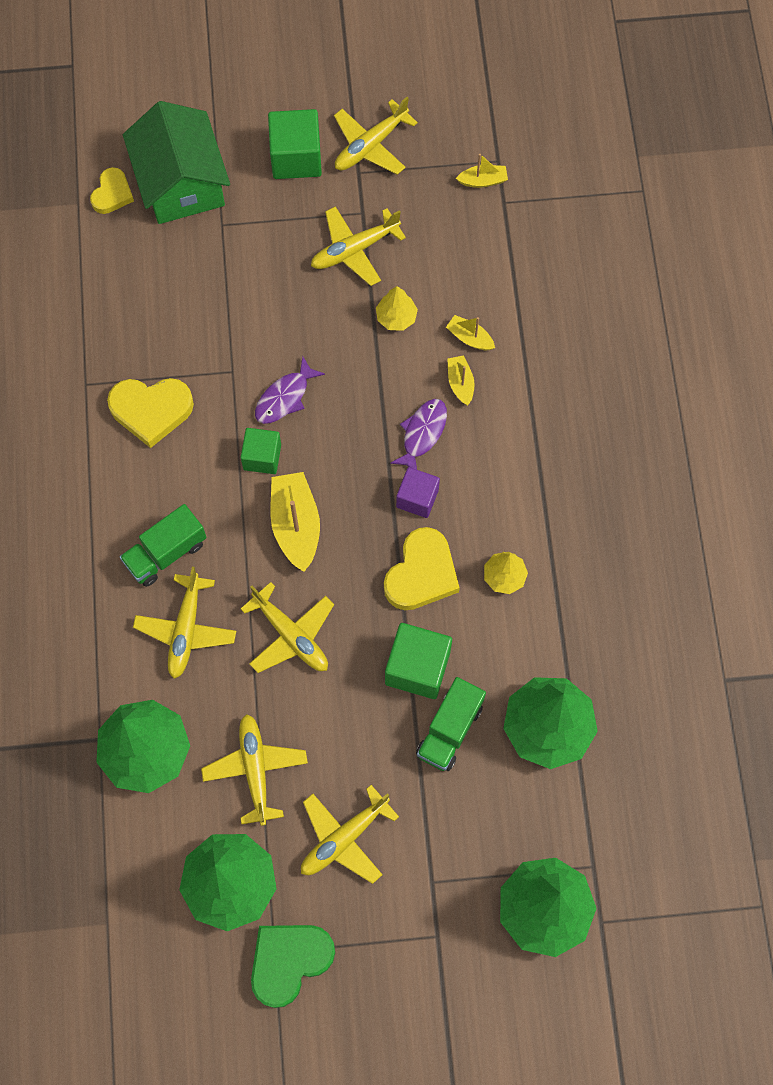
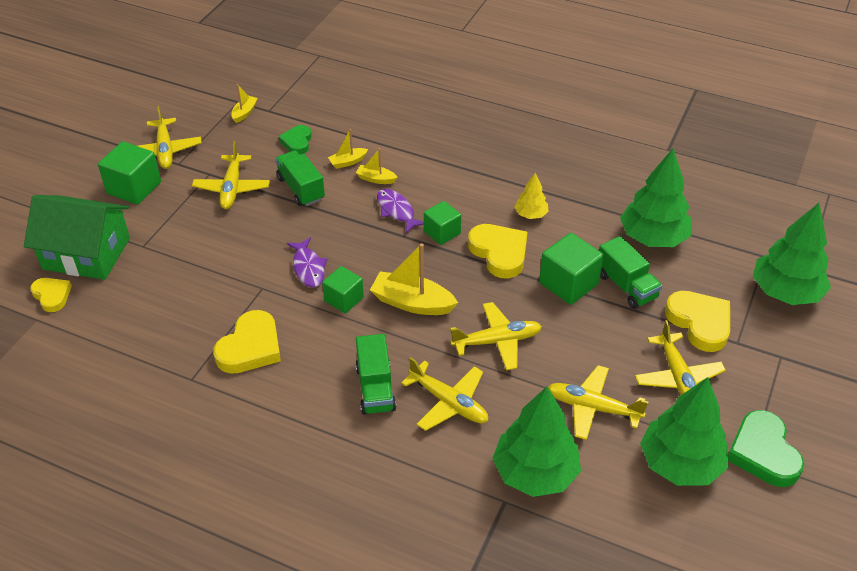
camera: 60 degrees left, 25 degrees down
yellow tree [376,286,418,331] -> green truck [275,151,325,206]
purple cube [396,467,440,518] -> green cube [424,201,461,245]
none -> green heart [279,125,312,155]
none -> yellow heart [665,291,730,352]

